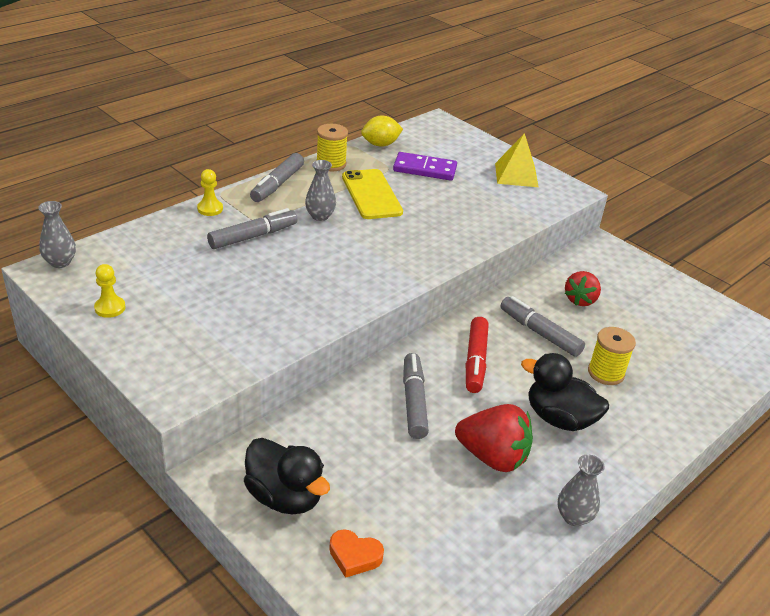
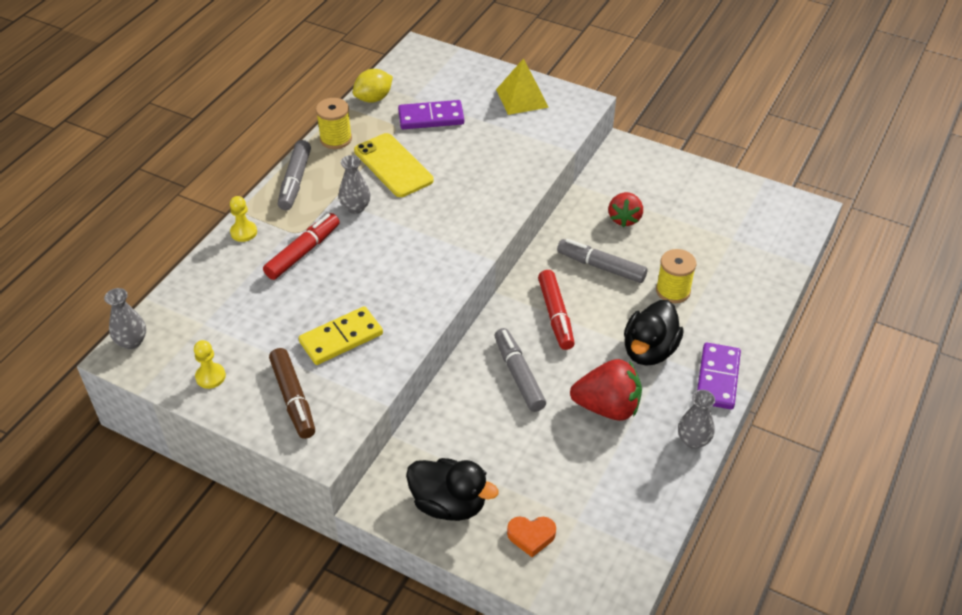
camera: 15 degrees left, 10 degrees up
grey marker [207,208,297,249] -> red marker [263,213,340,280]
black duck [521,353,609,431] -> black duck turned 75 degrees counterclockwise [624,300,684,366]
none -> brown marker [269,348,315,439]
none -> yellow domino [299,306,383,365]
none -> purple domino [697,343,741,409]

